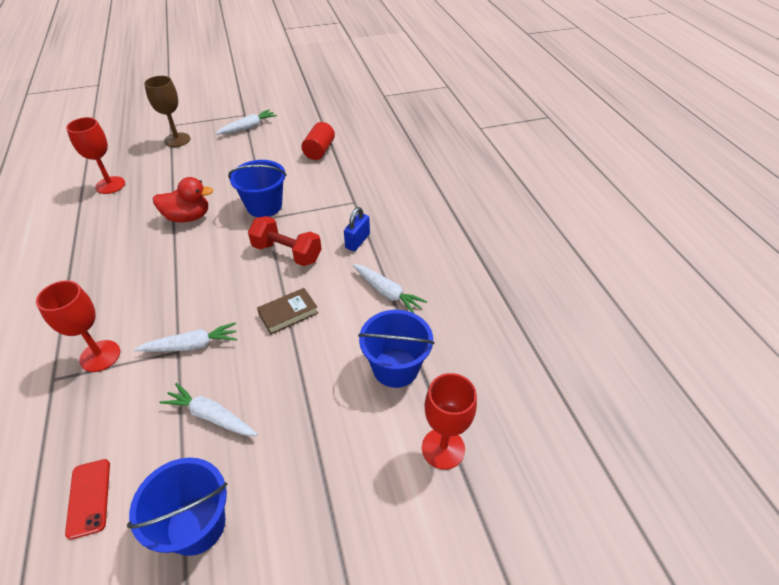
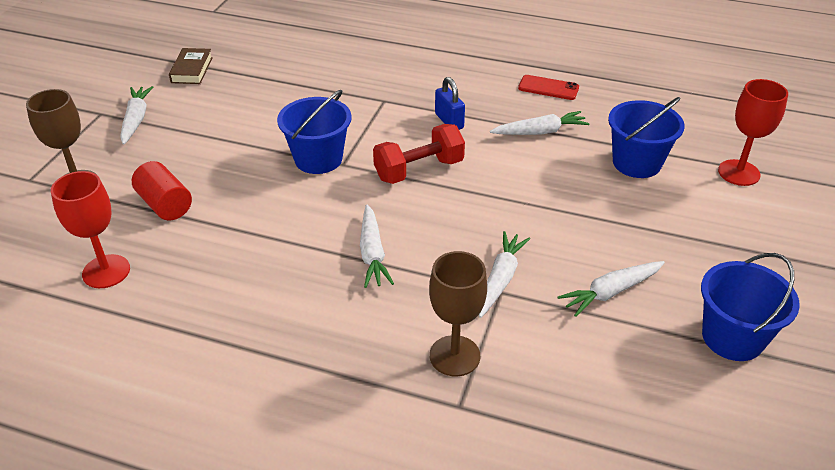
camera: 55 degrees left, 5 degrees down
red goblet [36,280,120,372] -> brown goblet [429,251,487,376]
red phone [65,459,110,540] -> red phone moved to [518,75,579,100]
red duck [153,177,213,222] -> none
brown book [257,288,318,334] -> brown book moved to [169,48,213,84]
red cylinder [301,122,335,160] -> red cylinder moved to [132,161,192,221]
none -> white carrot [360,204,394,288]

